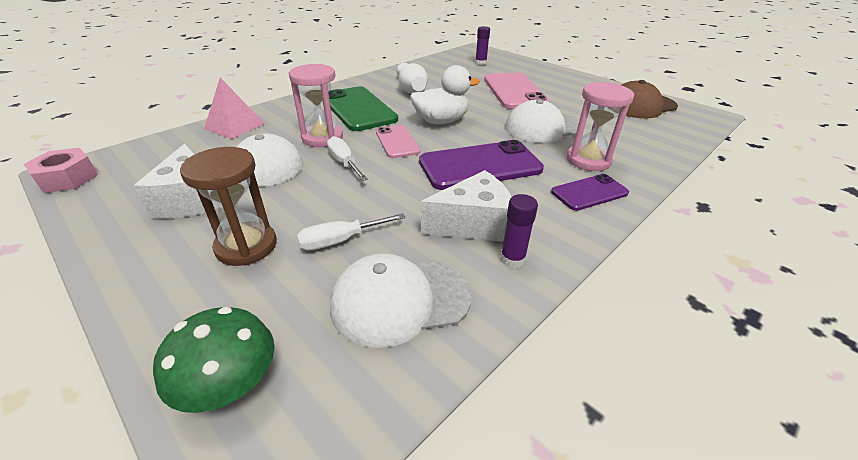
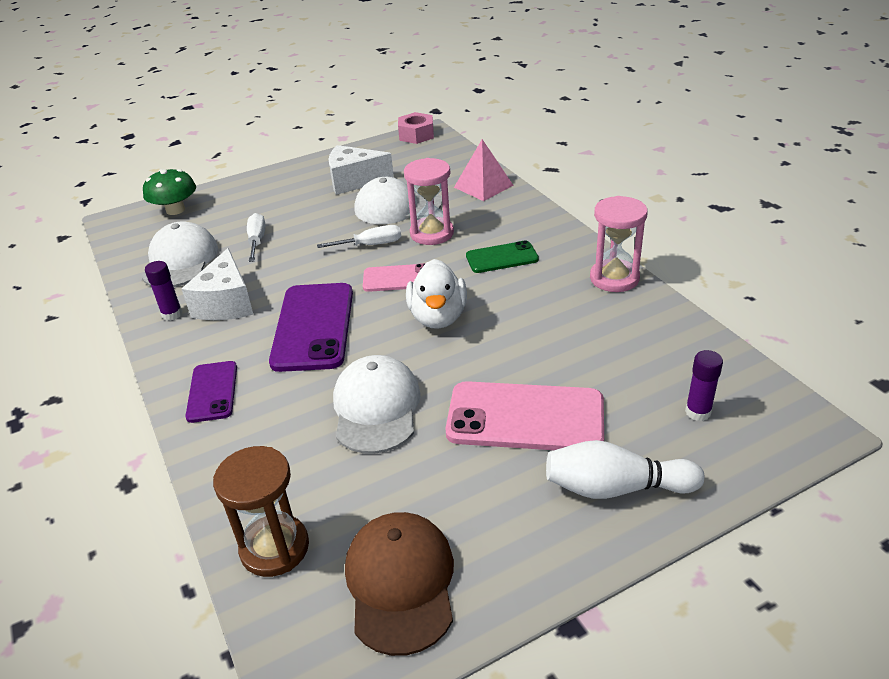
camera: 110 degrees right, 0 degrees up
brown hourglass [180,147,277,266] -> brown hourglass moved to [213,446,309,577]
green phone [322,86,398,131] -> green phone [466,240,539,273], size x0.57
white bowling pin [397,63,428,94] -> white bowling pin moved to [546,440,705,499]
pink hourglass [567,82,634,171] -> pink hourglass moved to [590,196,648,292]

